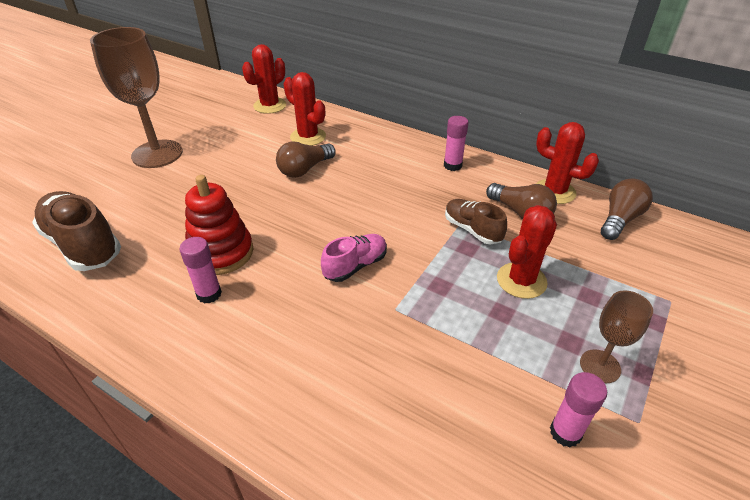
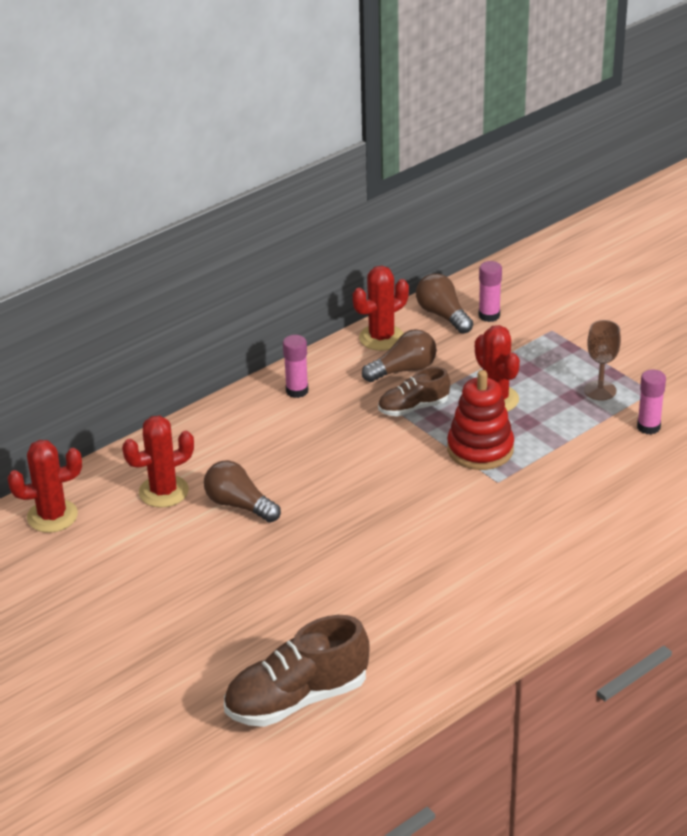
camera: 70 degrees left, 5 degrees down
brown goblet [90,27,183,168] -> none
pink glue stick [179,237,222,304] -> pink glue stick moved to [479,261,502,322]
red stacking toy [185,175,253,275] -> red stacking toy moved to [447,370,514,470]
red cactus [242,44,286,114] -> red cactus turned 75 degrees counterclockwise [8,440,82,533]
brown light bulb [276,141,335,178] -> brown light bulb turned 150 degrees clockwise [204,460,281,522]
pink shoe [321,234,387,282] -> none

